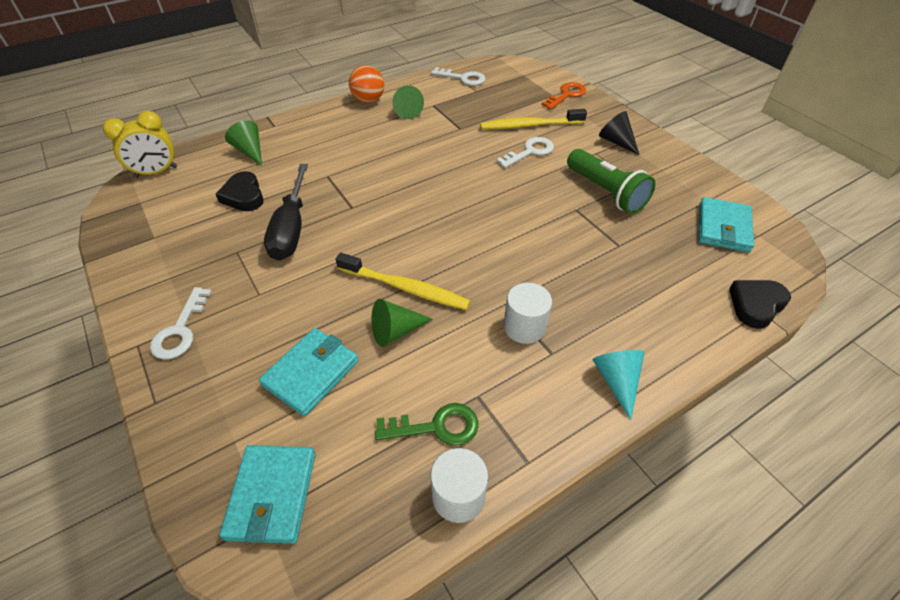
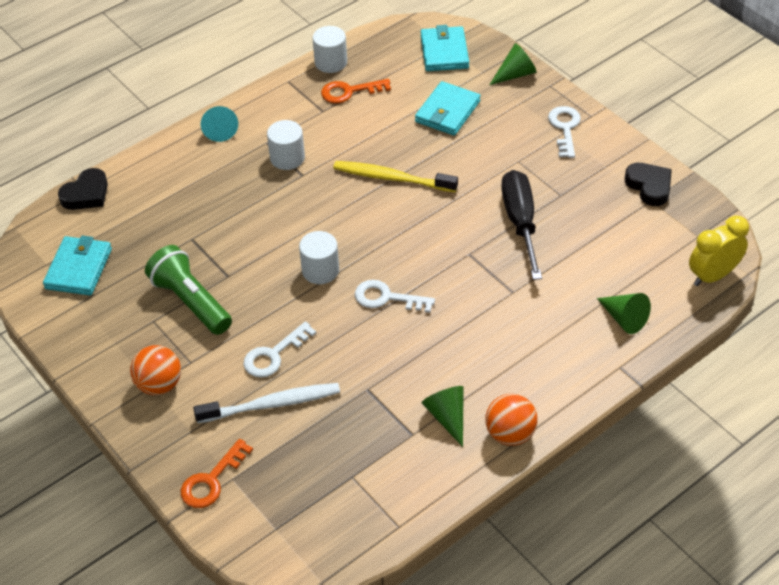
camera: 175 degrees right, 0 degrees up
black heart [216,171,264,211] -> black heart moved to [625,163,672,206]
green cone [371,299,433,347] -> green cone moved to [490,43,537,85]
green key [375,403,478,446] -> orange key [321,79,391,103]
white key [431,67,485,86] -> white key moved to [355,280,435,313]
yellow toothbrush [480,109,587,130] -> white toothbrush [193,383,340,423]
black cone [599,111,639,155] -> orange ball [130,345,181,395]
none -> white cylinder [299,231,339,284]

